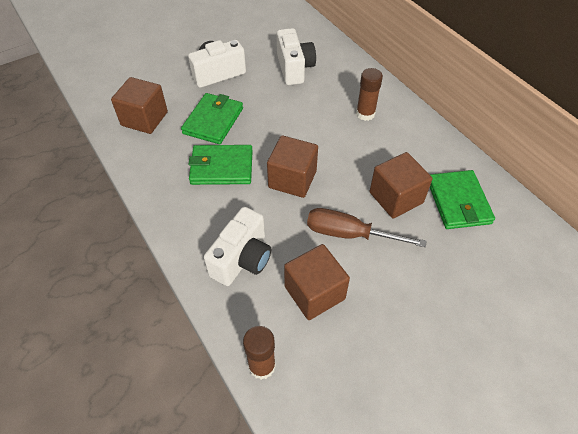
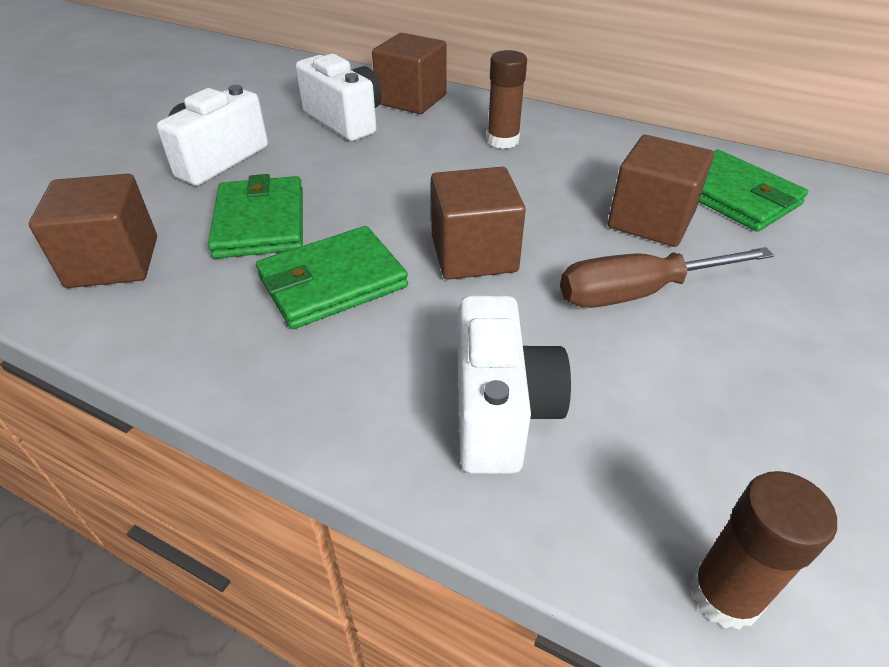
camera: 30 degrees left, 10 degrees down
brown cube [284,244,350,320] -> brown cube moved to [372,33,447,114]

